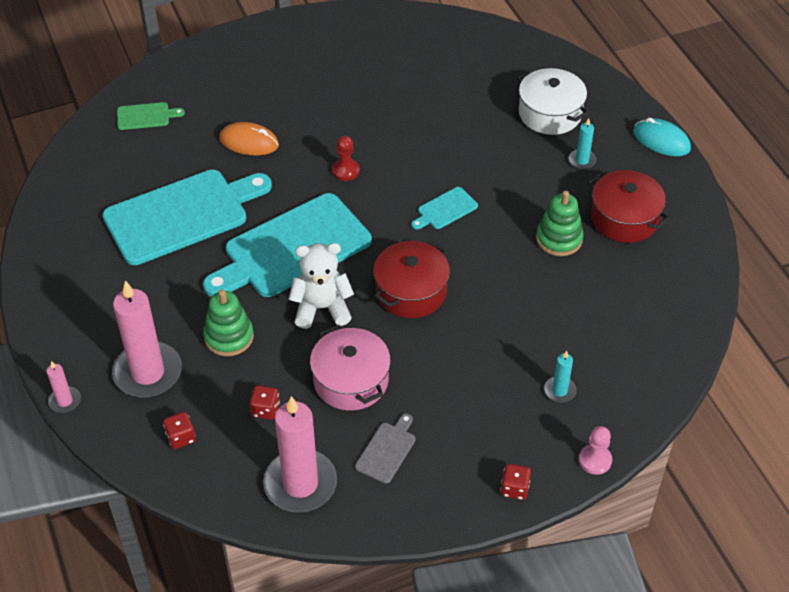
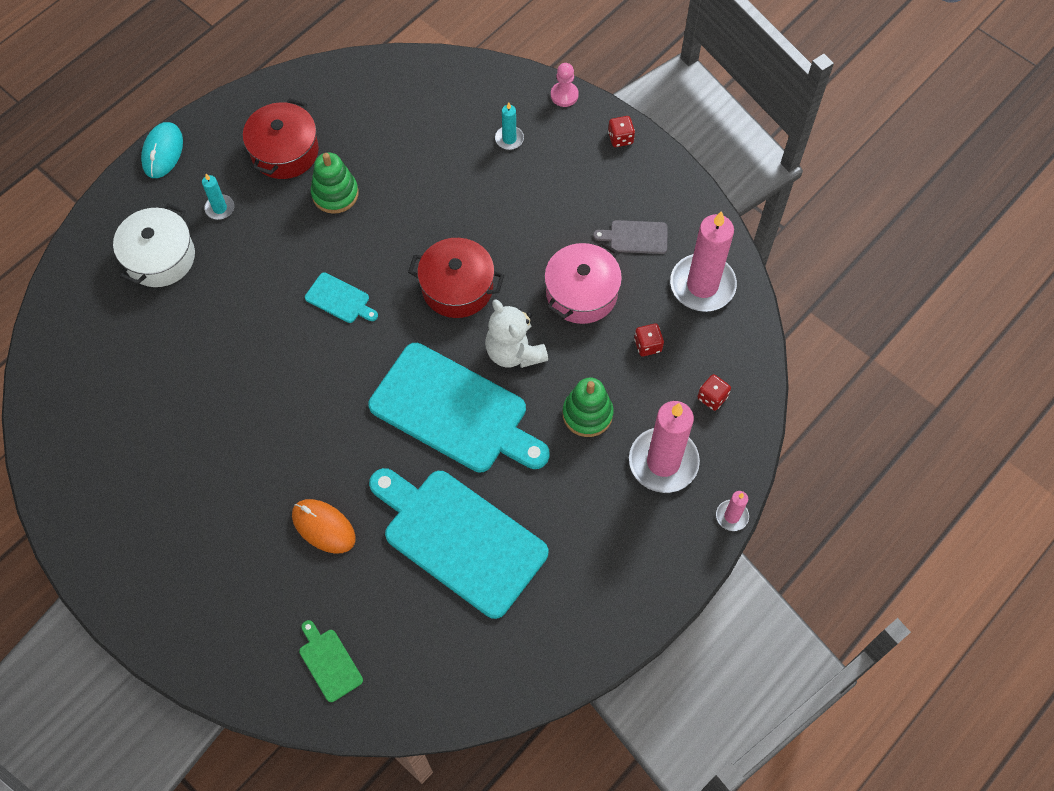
camera: 115 degrees left, 15 degrees up
orange mouse [219,122,279,155] -> orange mouse turned 45 degrees counterclockwise [292,499,356,554]
red pawn [332,136,360,181] -> none

